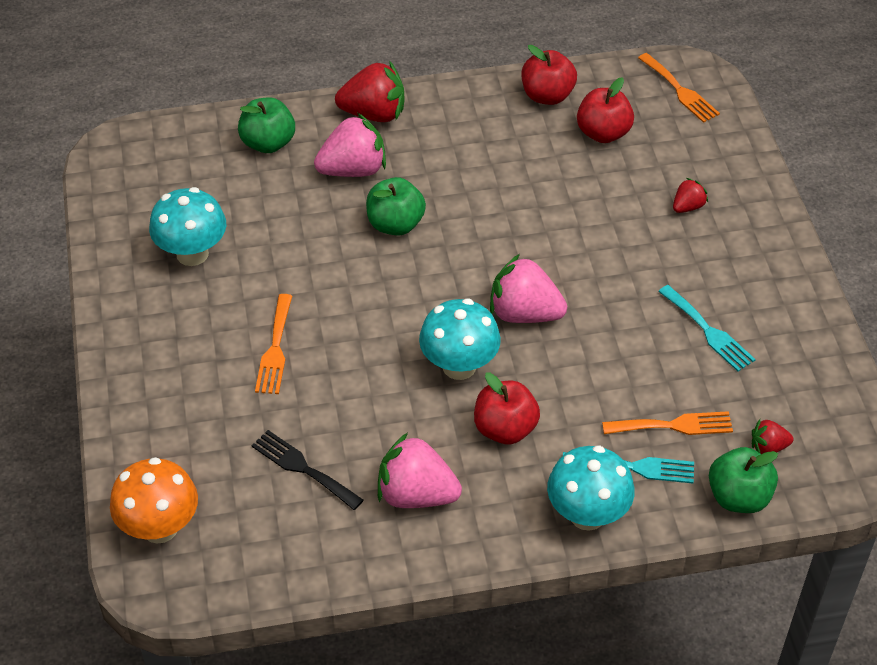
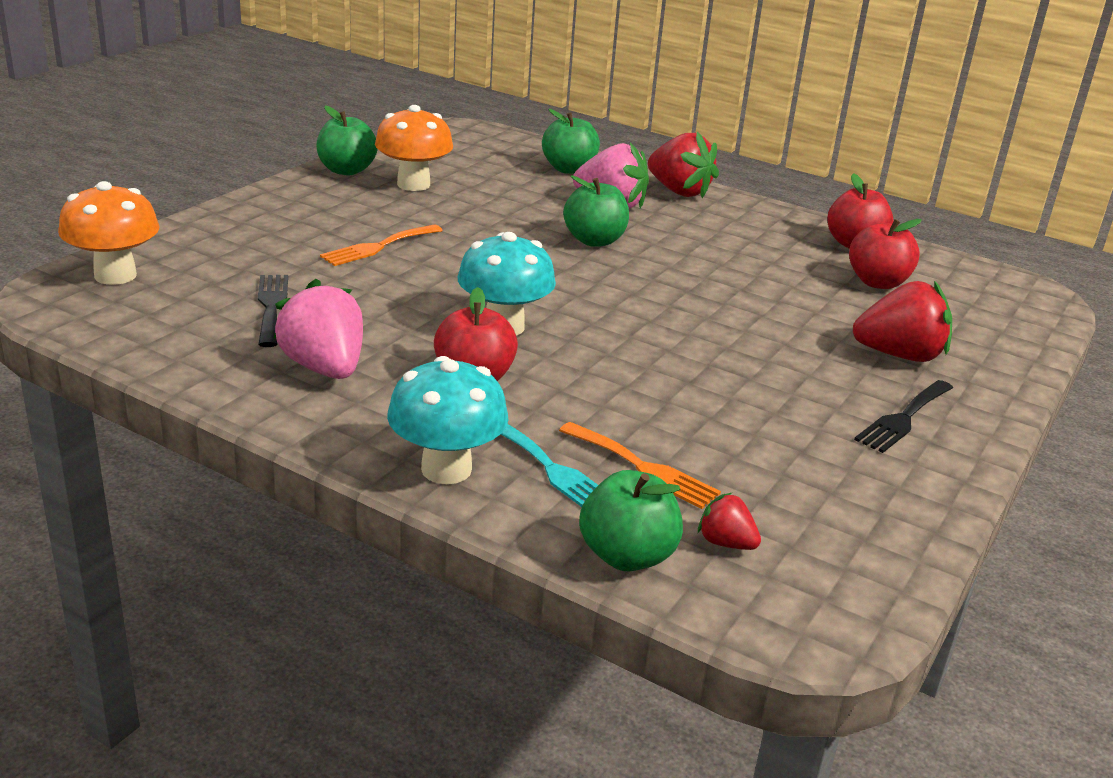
camera: 40 degrees right, 20 degrees down
turquoise mushroom [149,187,226,266] -> orange mushroom [375,105,453,191]
pink strawberry [490,254,567,323] -> none
orange fork [638,53,720,123] -> none
turquoise fork [658,285,756,371] -> none
red strawberry [673,178,708,213] -> red strawberry [853,281,952,362], size x1.96
none -> green apple [316,105,378,175]
none -> black fork [854,380,953,453]

